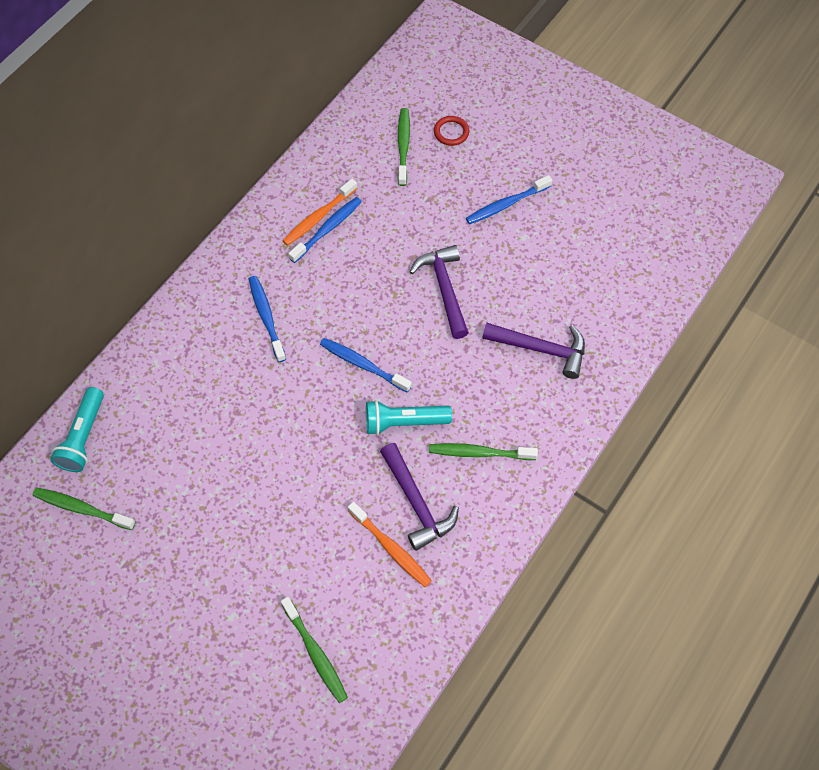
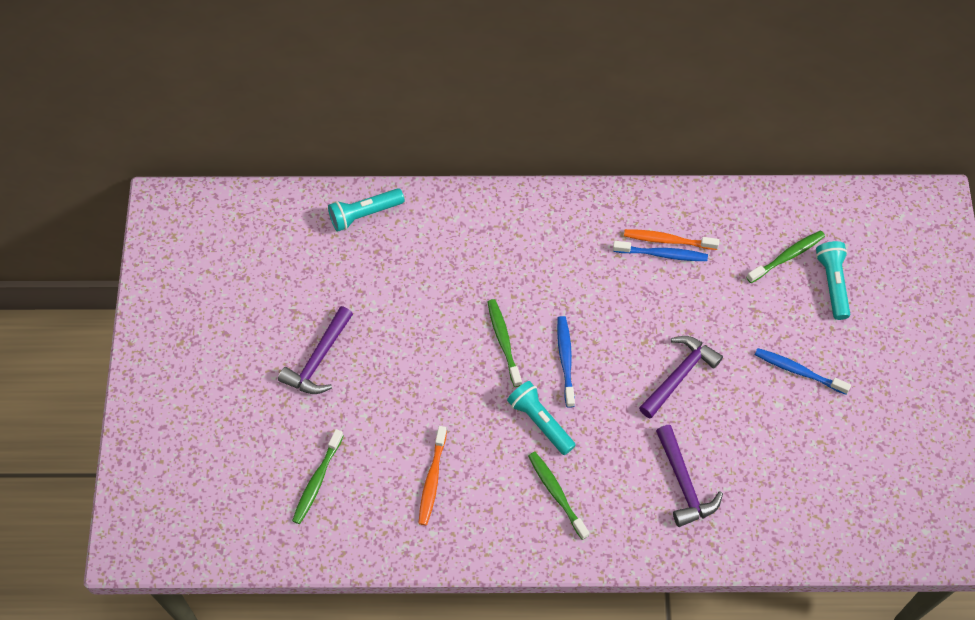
camera: 55 degrees right, 0 degrees up
green toothbrush [32,487,136,530] -> green toothbrush moved to [487,299,522,387]
blue toothbrush [249,276,286,362] -> none
purple hammer [380,443,459,551] -> purple hammer moved to [278,306,353,394]
red ring [434,116,469,146] -> turquoise flashlight [816,241,850,320]

